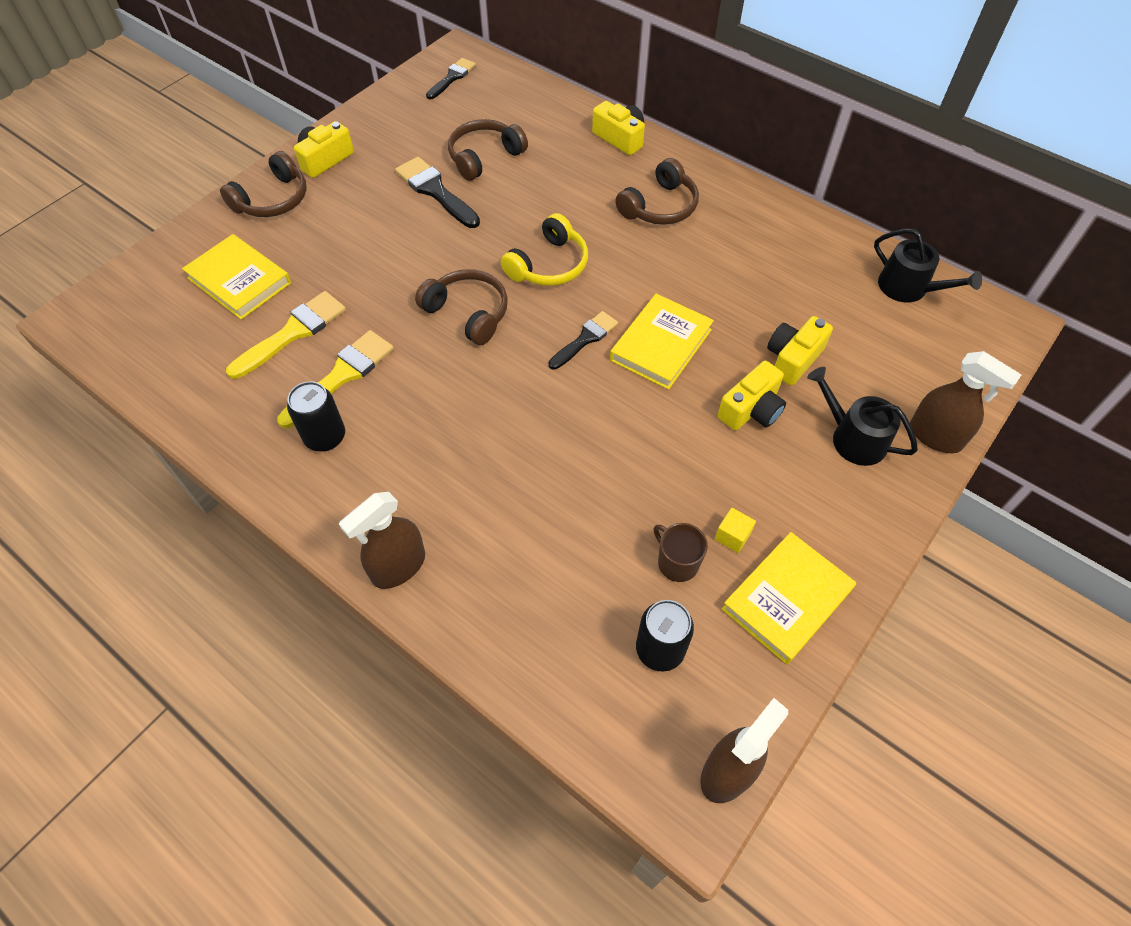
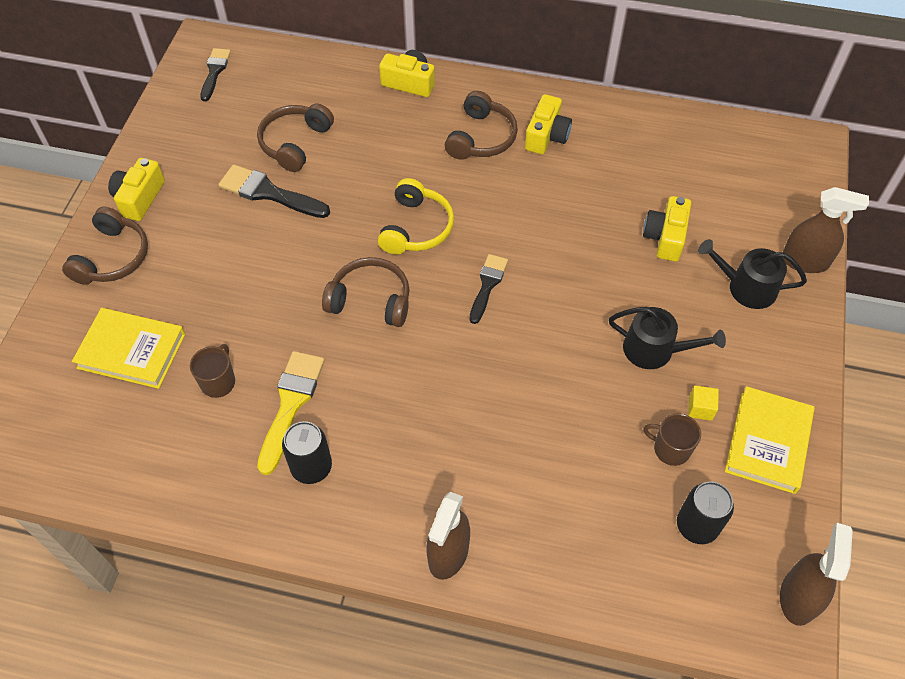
camera: 25 degrees left, 0 degrees up
yellow brush [226,291,346,379] -> brown mug [190,344,235,398]
yellow book [610,294,714,390] -> none
yellow camera [718,361,786,430] -> yellow camera moved to [525,94,572,154]
black watering can [874,228,982,302] -> black watering can moved to [609,307,726,369]

